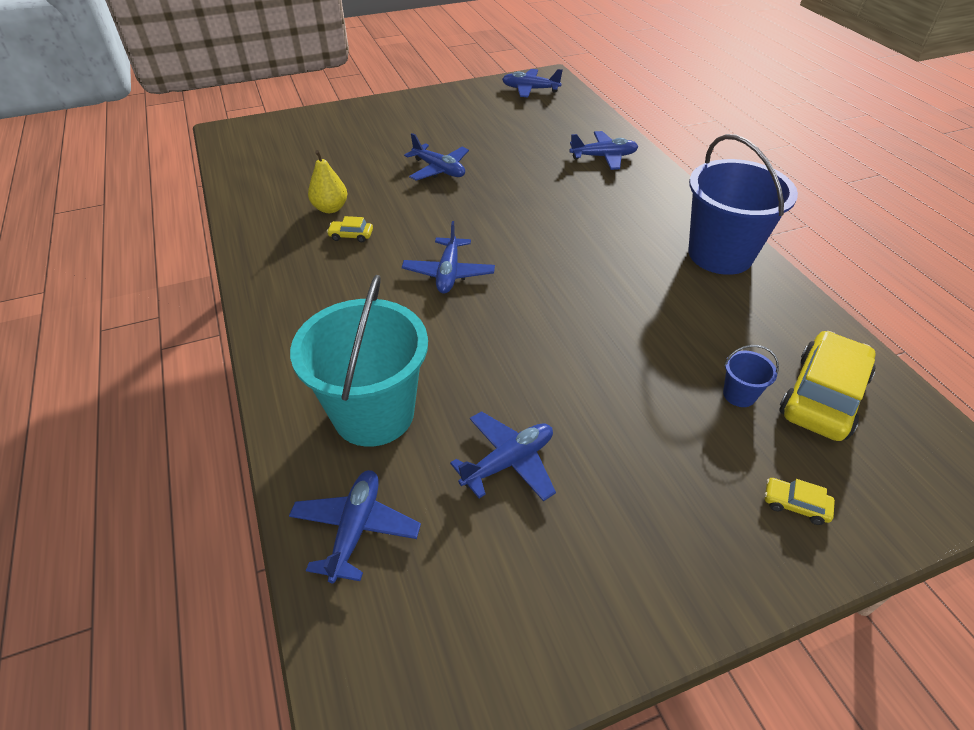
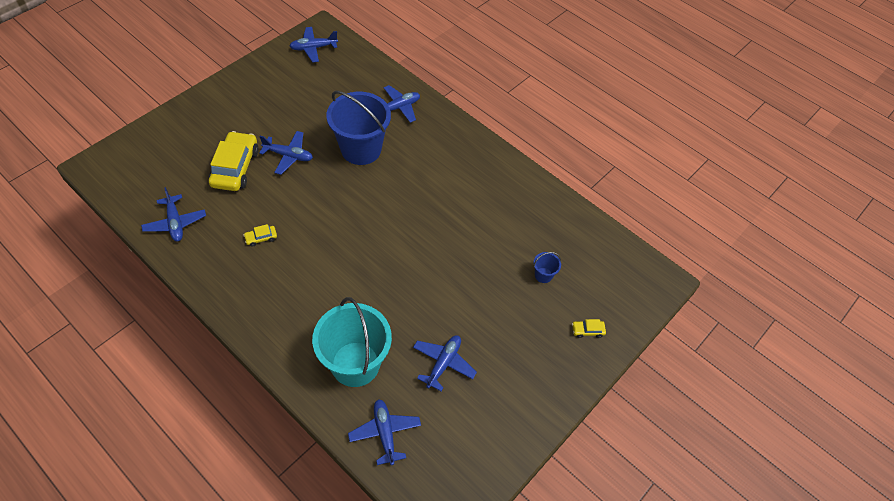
camera: 30 degrees left, 10 degrees up
yellow pear [308,150,347,213] -> none
blue plane [402,221,495,294] -> blue plane moved to [141,187,206,242]
blue bucket [689,134,798,275] -> blue bucket moved to [326,91,391,165]
yellow car [780,331,876,441] -> yellow car moved to [209,131,259,191]

